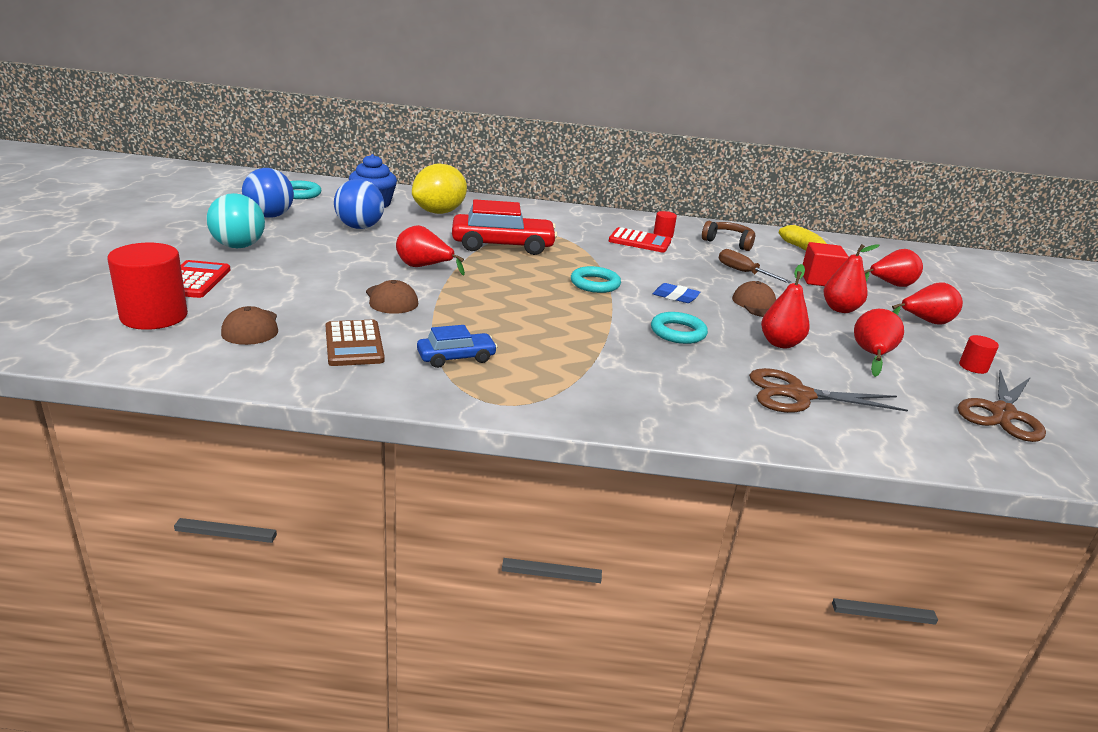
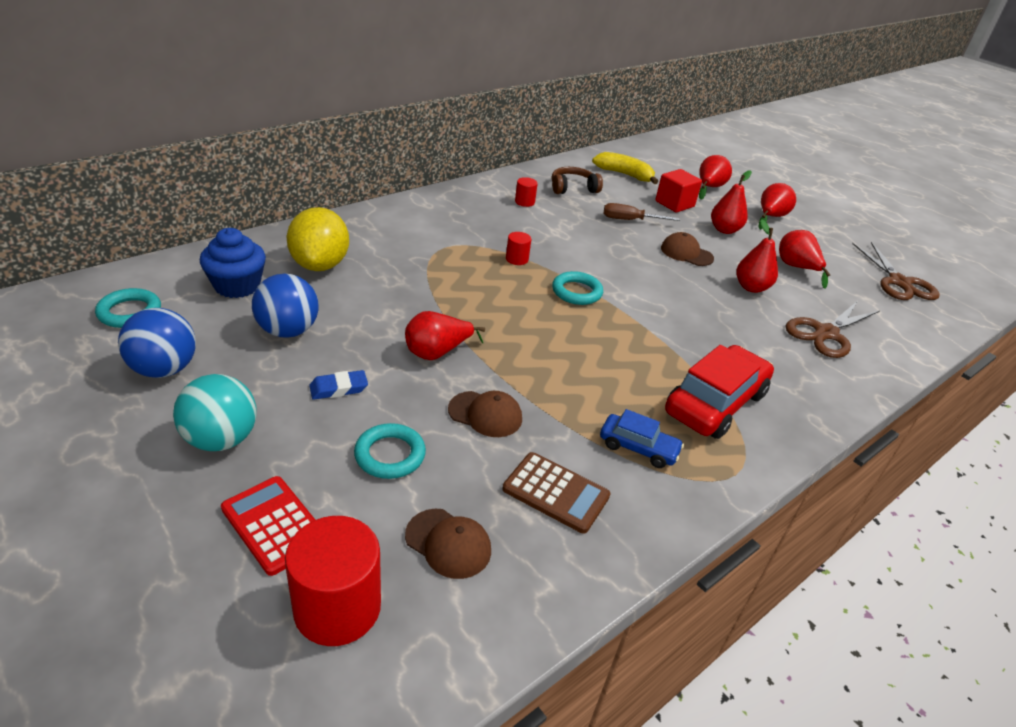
camera: 45 degrees left, 10 degrees up
blue car [417,325,497,368] -> blue car turned 90 degrees clockwise [600,409,684,468]
red car [452,199,557,255] -> red car moved to [665,345,774,439]
red calculator [609,227,671,253] -> none
turquoise ring [651,312,708,344] -> turquoise ring moved to [354,423,426,479]
blue eraser [653,283,700,303] -> blue eraser moved to [309,370,368,400]
red cylinder [959,335,999,374] -> red cylinder moved to [506,232,531,265]

